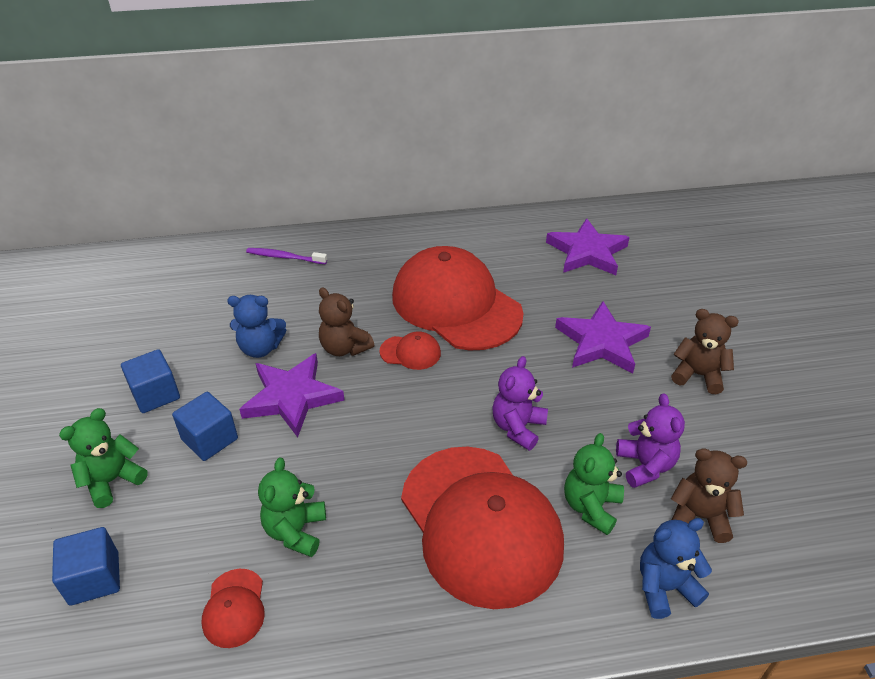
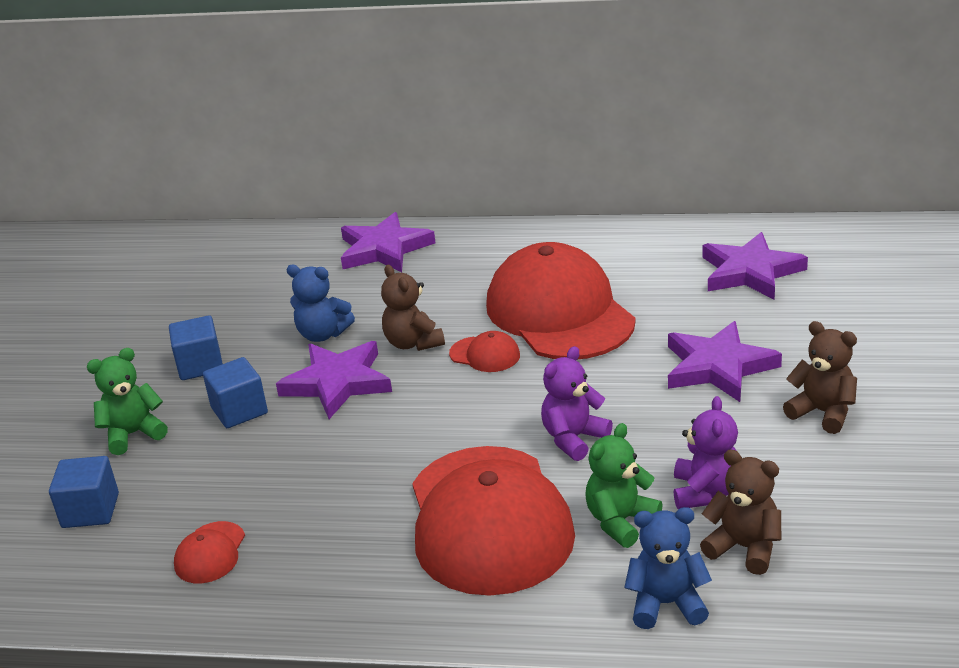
camera: 20 degrees right, 10 degrees down
purple toothbrush [246,248,327,264] -> purple star [341,212,435,272]
green teddy bear [258,458,326,557] -> none

